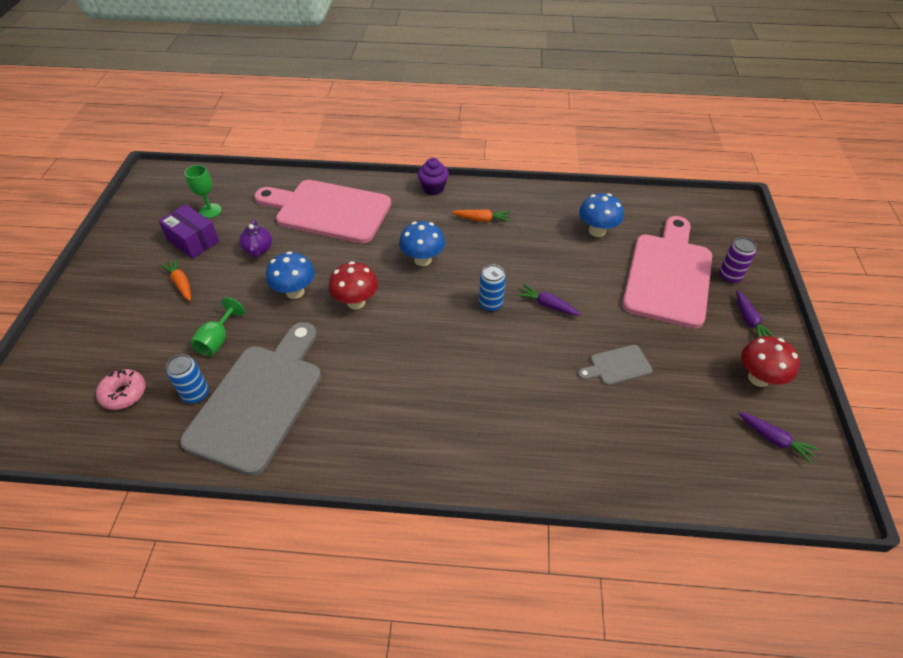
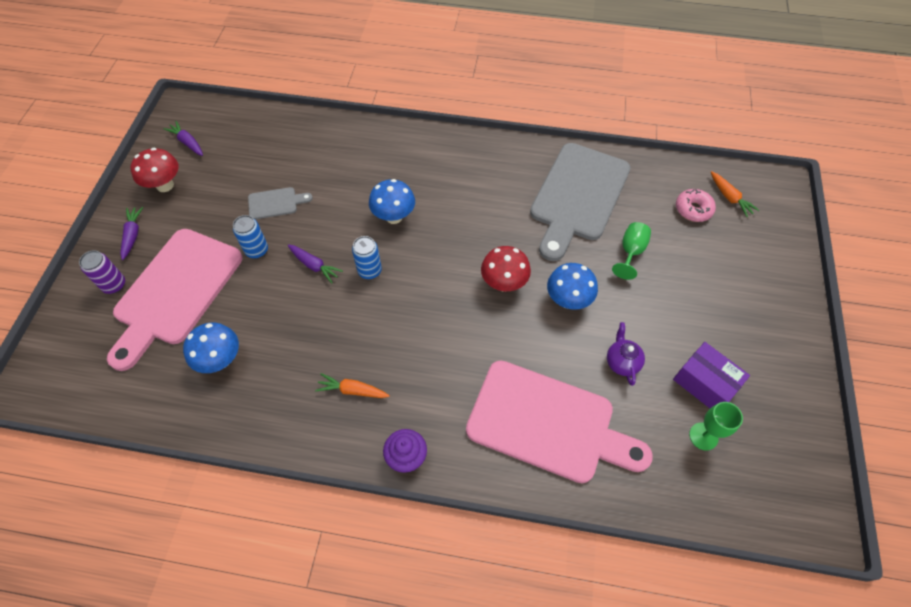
camera: 175 degrees left, 10 degrees up
orange carrot [160,258,191,301] -> orange carrot moved to [711,171,759,217]
blue can [166,354,209,404] -> blue can moved to [233,215,268,258]
blue mushroom [399,221,445,266] -> blue mushroom moved to [369,179,415,224]

